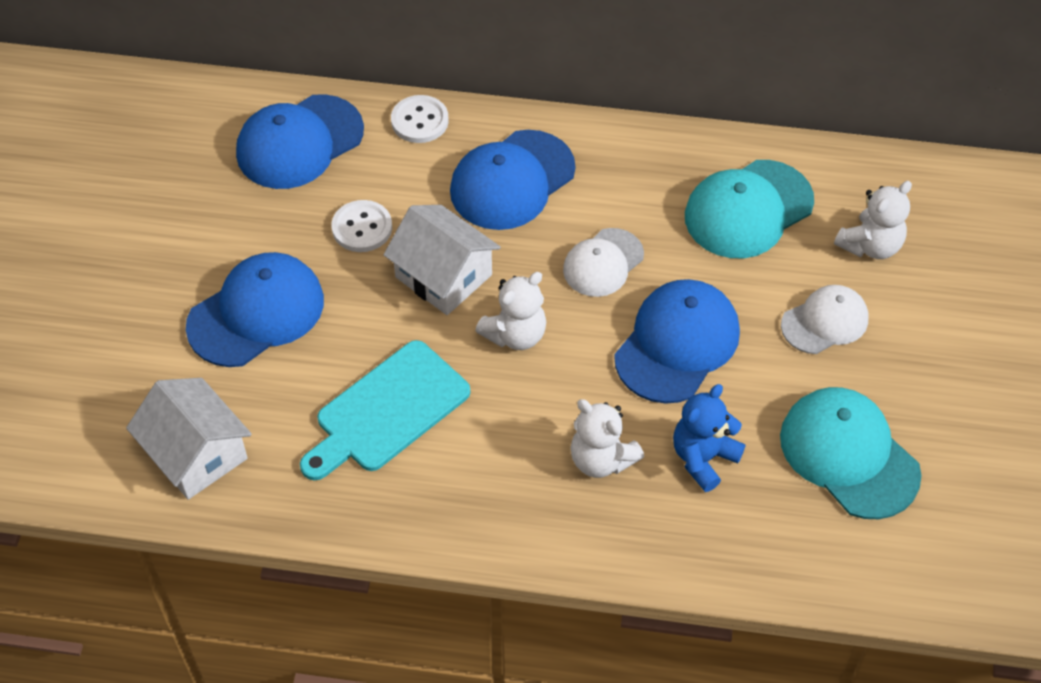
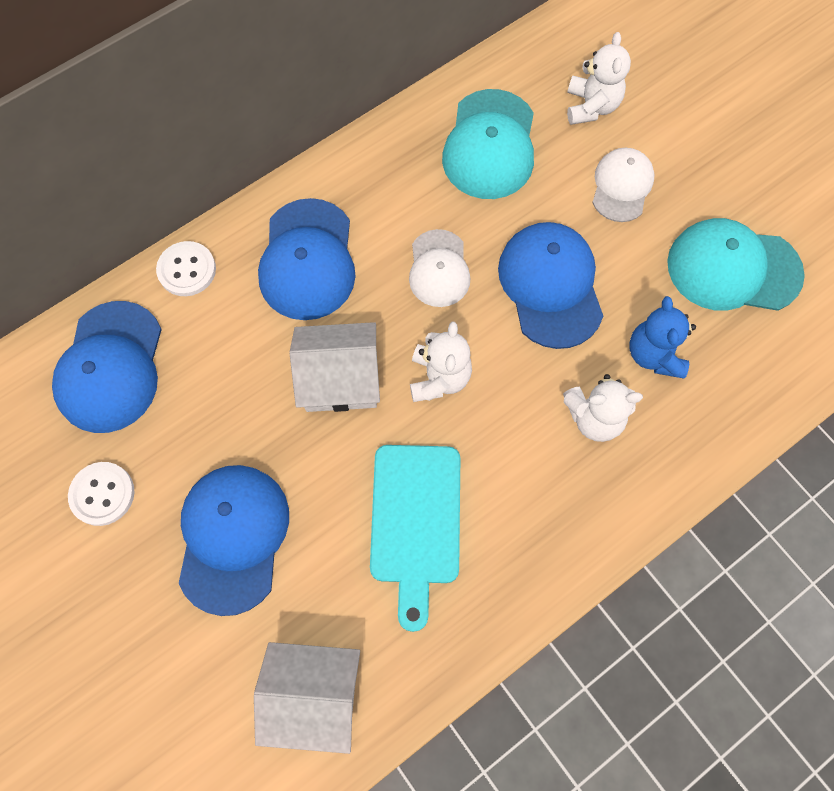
camera: 45 degrees left, 15 degrees up
white button [332,200,392,252] -> white button moved to [68,462,134,526]

